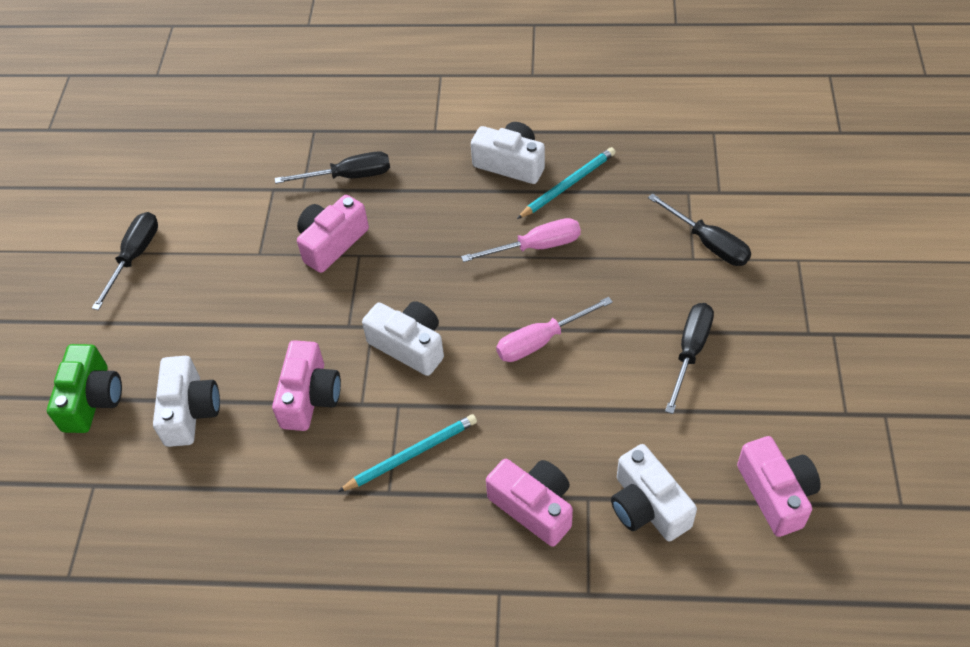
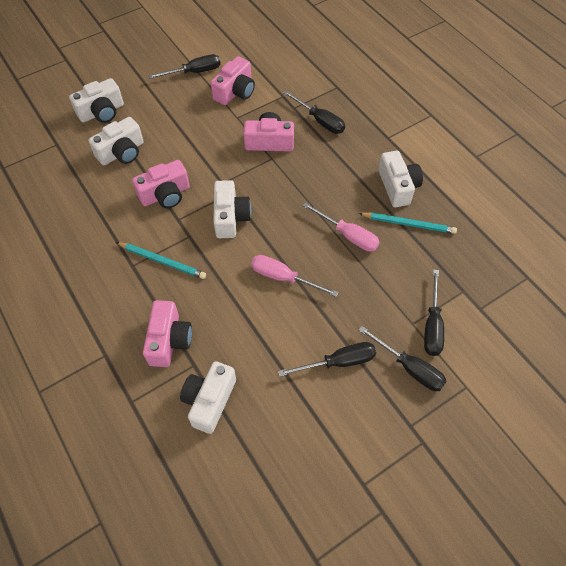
camera: 50 degrees right, 5 degrees up
green camera [47,344,122,433] -> white camera [69,78,124,123]
pink camera [737,436,821,537] -> pink camera moved to [211,56,255,105]
none -> black screwdriver [359,326,447,391]

